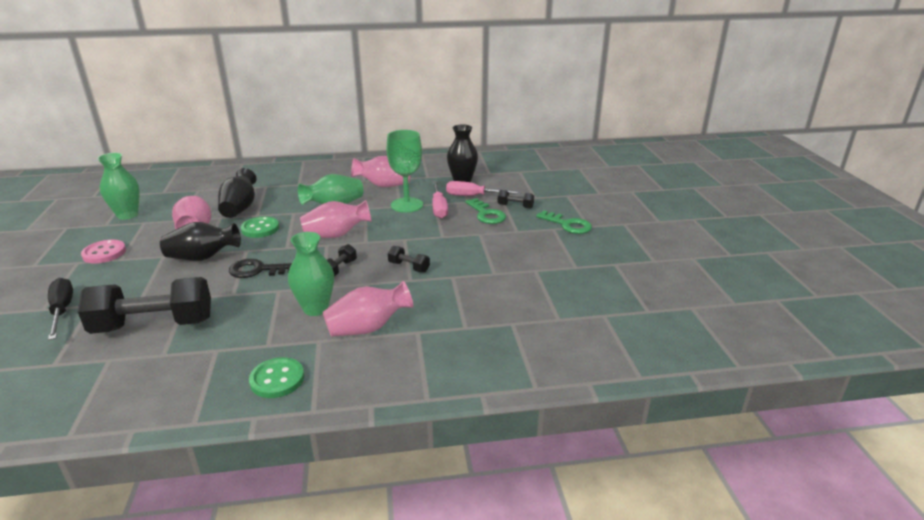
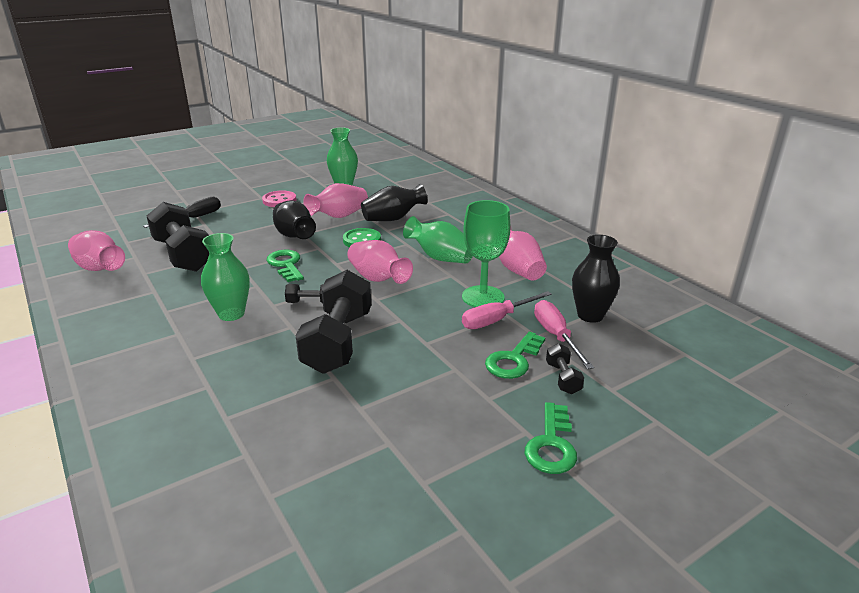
camera: 65 degrees right, 0 degrees up
black key [229,259,292,278] -> green key [266,250,304,282]
green button [249,357,304,398] -> none
pink vase [323,281,413,336] -> pink vase moved to [68,230,125,271]
black dumbbell [388,246,430,273] -> black dumbbell [296,270,371,374], size x2.29

